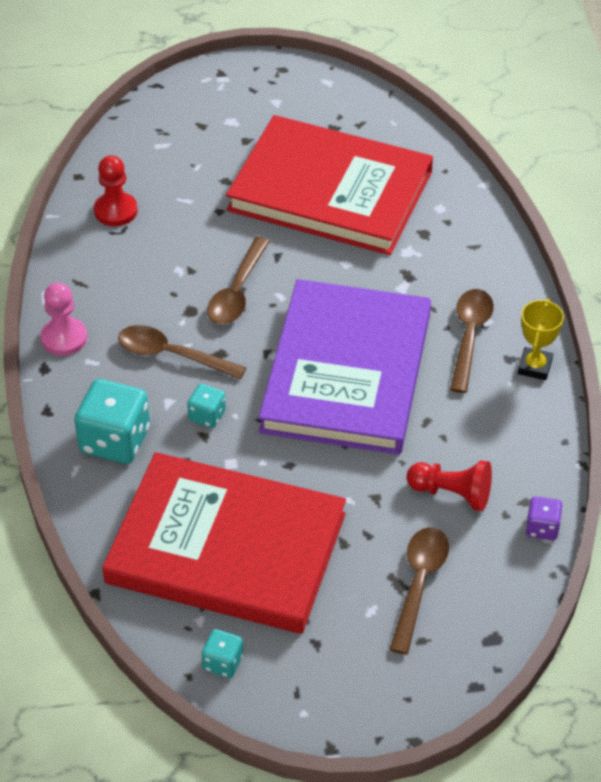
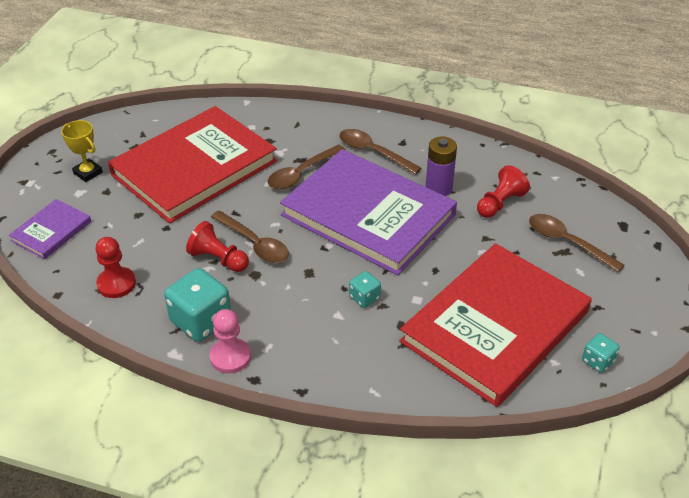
camera: 65 degrees left, 5 degrees down
turquoise dice [74,379,150,464] -> turquoise dice moved to [164,268,231,342]
brown spoon [118,325,247,380] -> brown spoon moved to [268,144,345,189]
yellow trophy [518,299,564,380] -> yellow trophy moved to [61,120,103,182]
purple dice [526,496,563,540] -> none
none -> purple book [9,199,91,259]
none -> red pawn [186,221,249,272]
none -> purple battery [426,136,457,196]

